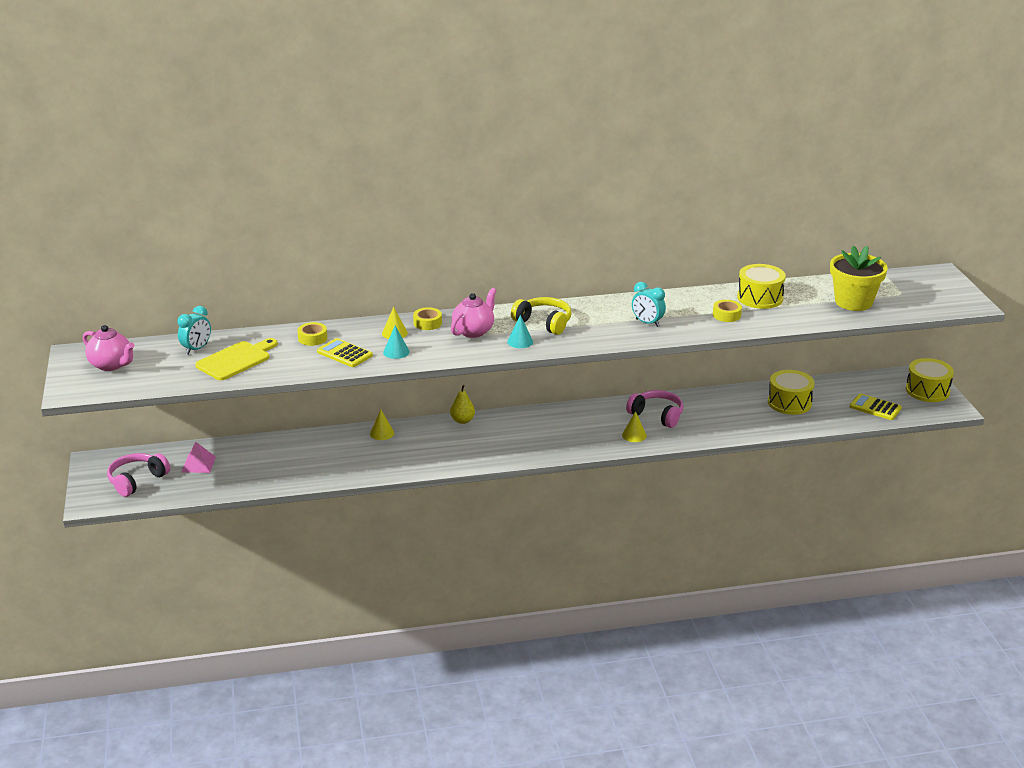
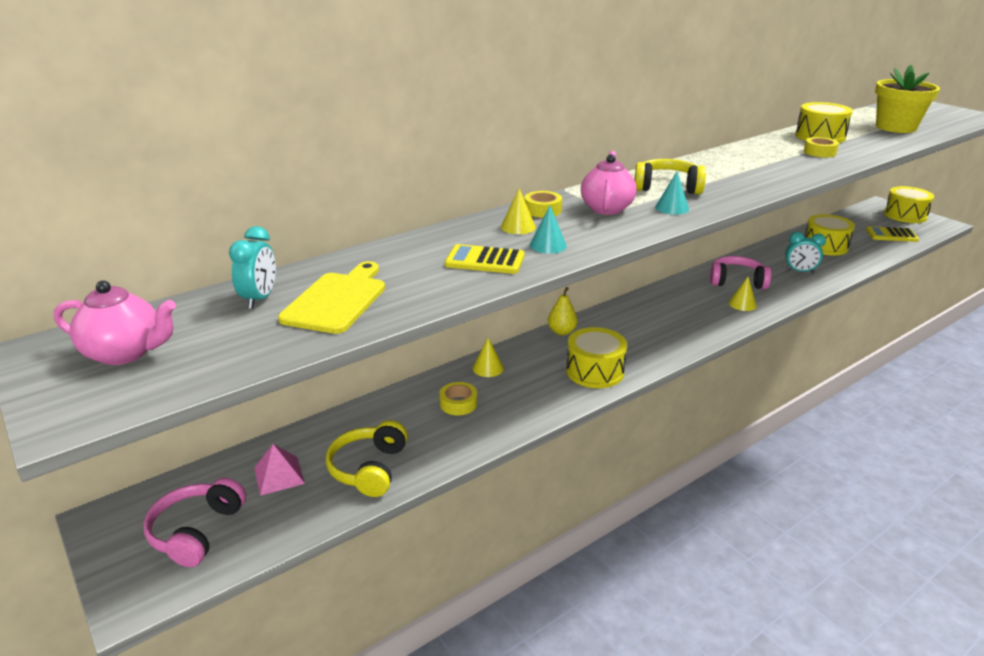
camera: 25 degrees left, 0 degrees up
yellow tape [297,322,327,346] -> yellow tape moved to [439,382,477,415]
turquoise clock [632,282,666,327] -> turquoise clock moved to [785,232,826,273]
none -> yellow headphones [326,420,408,497]
none -> yellow drum [566,327,627,388]

